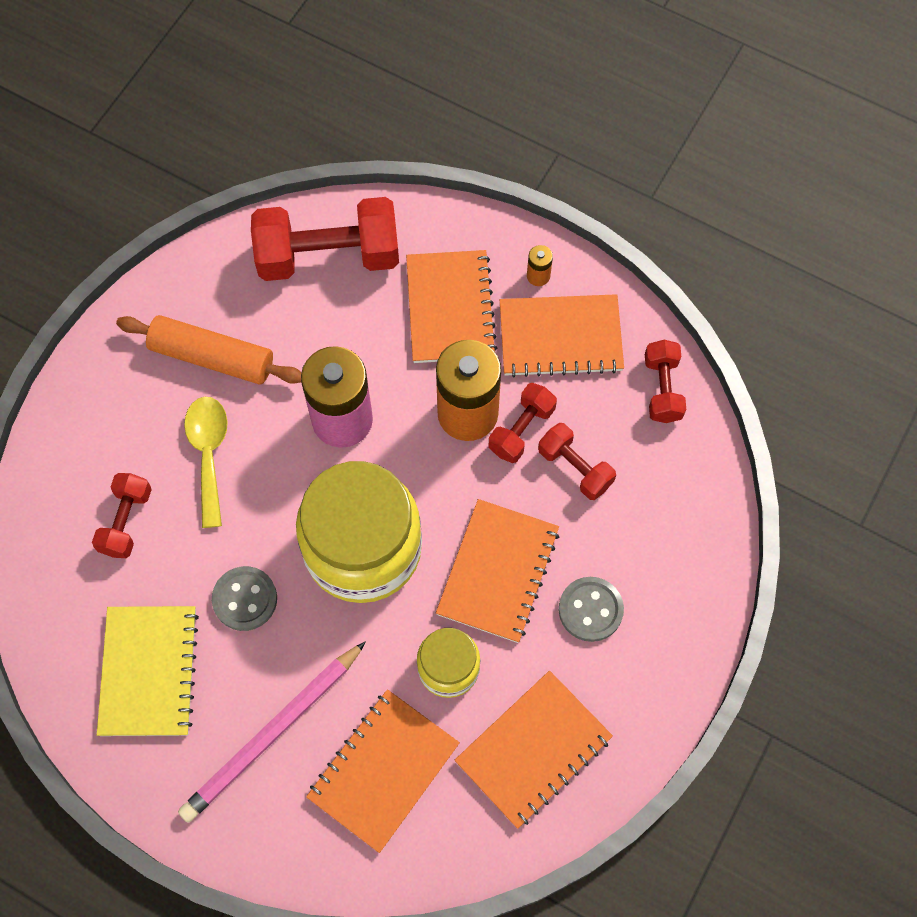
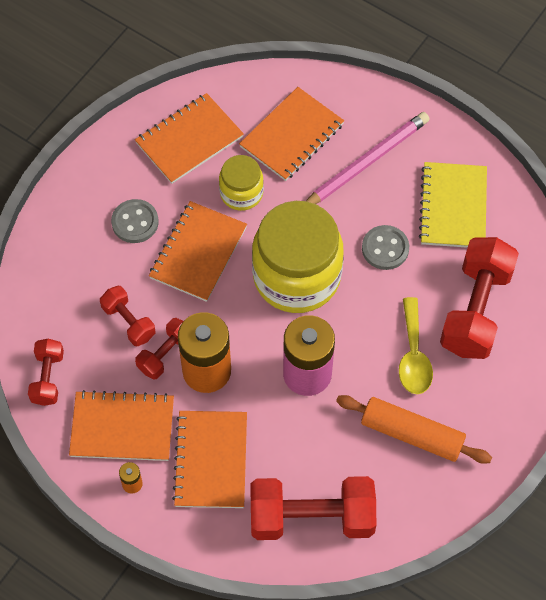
camera: 175 degrees left, 5 degrees down
red dumbbell [92,473,152,558] -> red dumbbell [440,237,519,359], size x1.89

